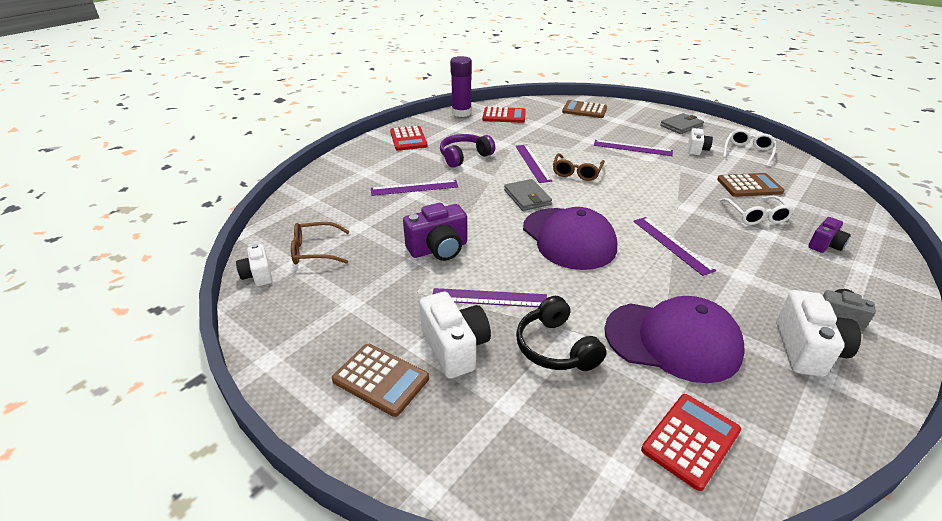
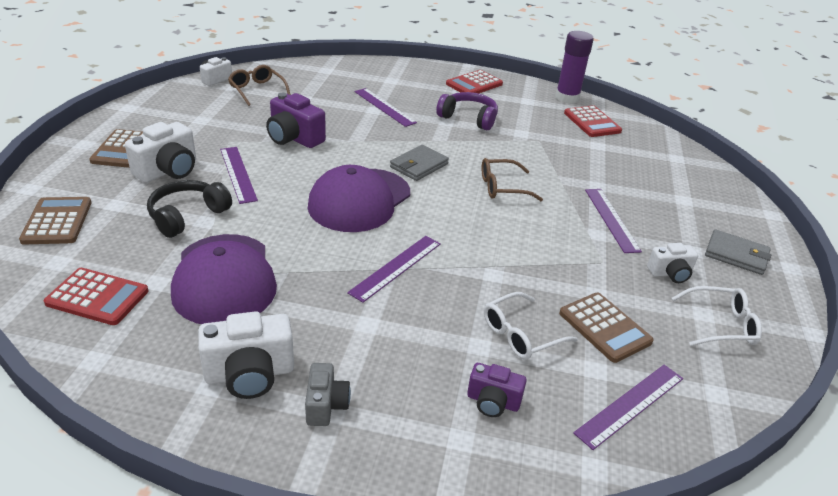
camera: 60 degrees right, 0 degrees up
purple ruler [515,145,552,183] -> purple ruler moved to [573,365,683,450]
brown calculator [562,100,607,118] -> brown calculator moved to [19,197,92,245]

